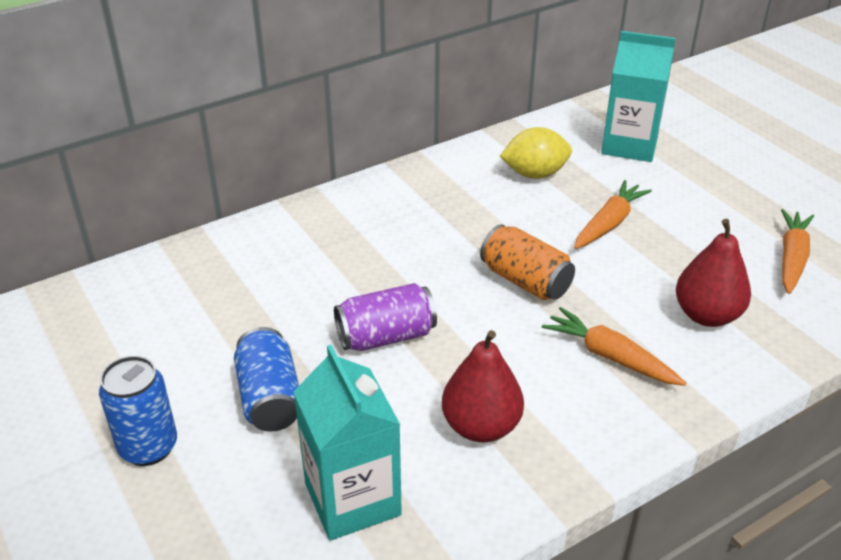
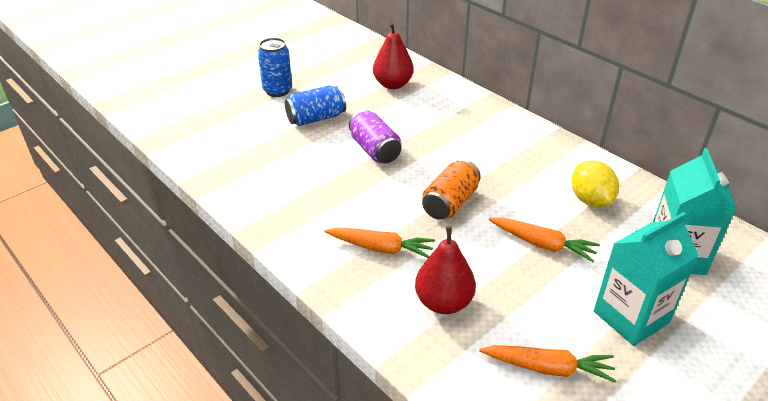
camera: 80 degrees right, 0 degrees up
turquoise carton [293,345,402,541] -> turquoise carton moved to [594,212,699,346]
red pear [442,330,524,442] -> red pear moved to [373,23,414,89]
orange carrot [542,307,687,386] -> orange carrot turned 75 degrees clockwise [324,227,435,258]

